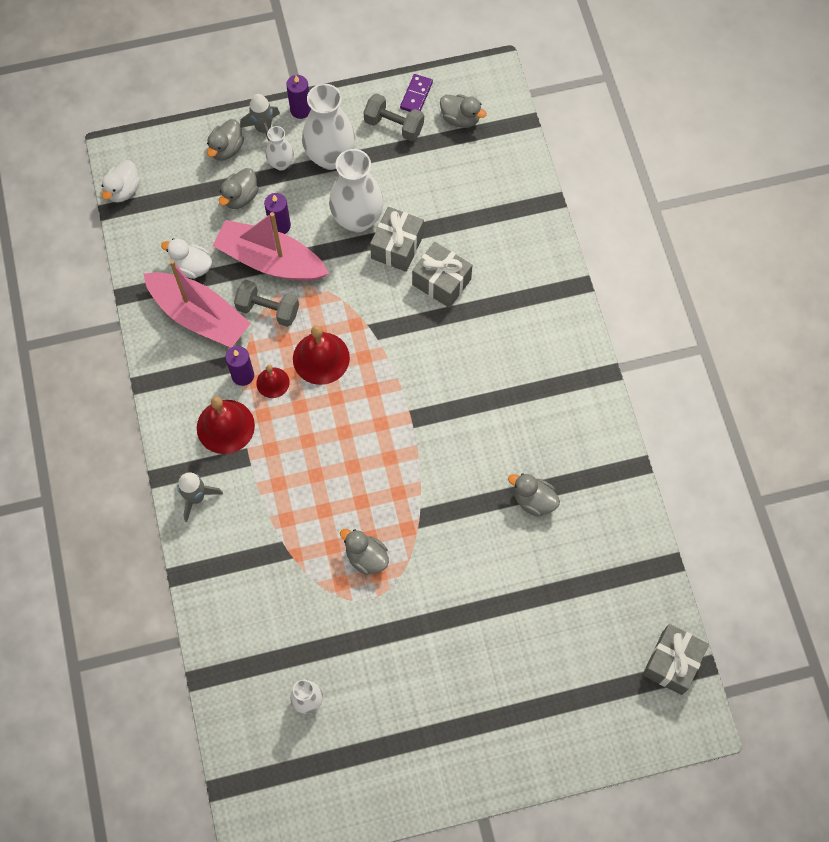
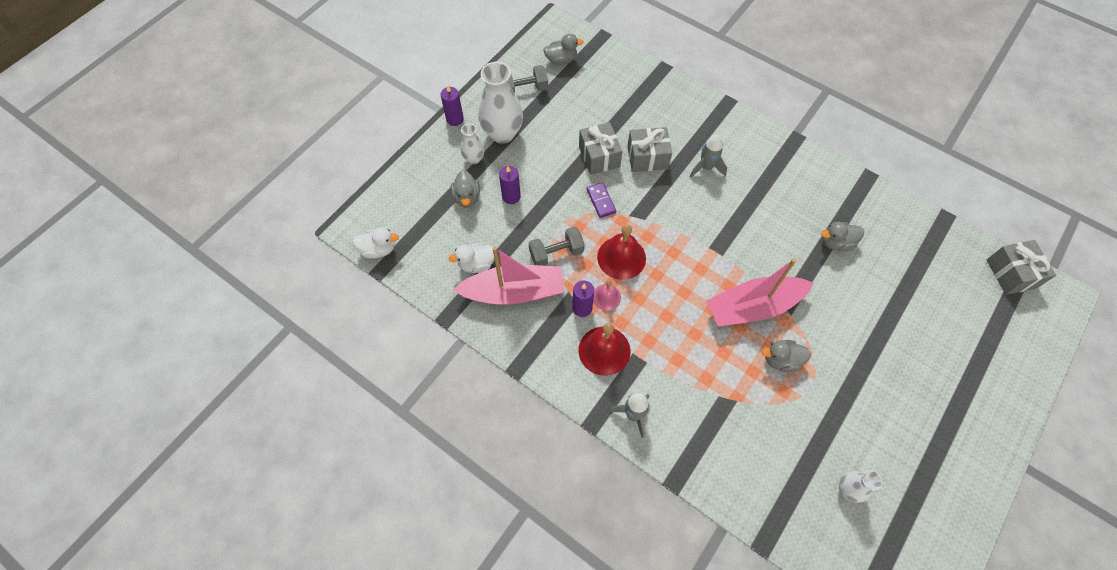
camera: 40 degrees left, 5 degrees down
white duck [102,160,140,203] -> white duck turned 75 degrees counterclockwise [353,227,399,259]
grey duck [207,119,244,161] -> none
pink boat [212,212,329,281] -> pink boat moved to [706,258,813,327]
grey rocket [240,94,280,141] -> grey rocket moved to [690,135,727,177]
red bell [256,365,290,398] -> pink bell [593,280,621,311]
white vase [329,149,384,232] -> none
purple domino [400,74,433,112] -> purple domino moved to [587,182,616,218]

